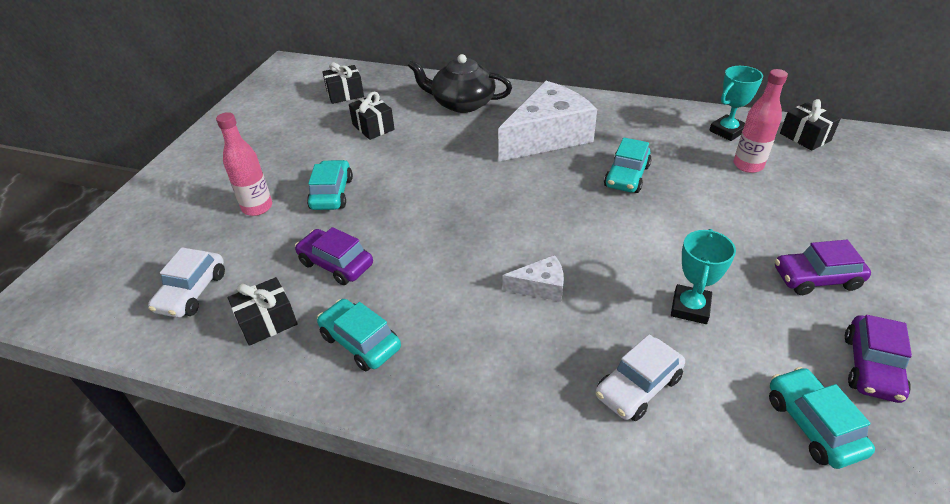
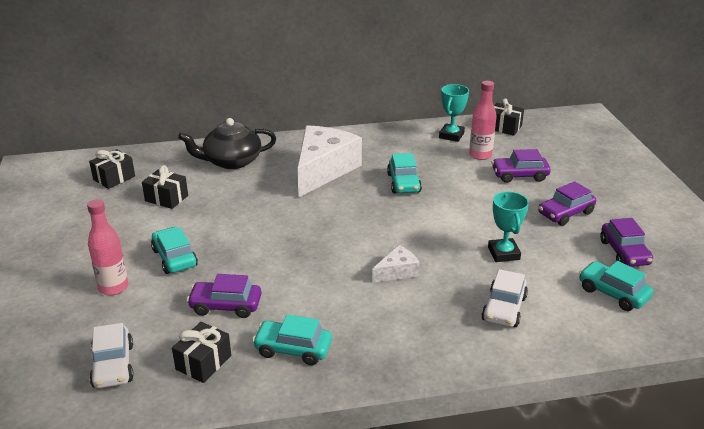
camera: 30 degrees left, 10 degrees down
none -> purple car [492,149,551,183]

